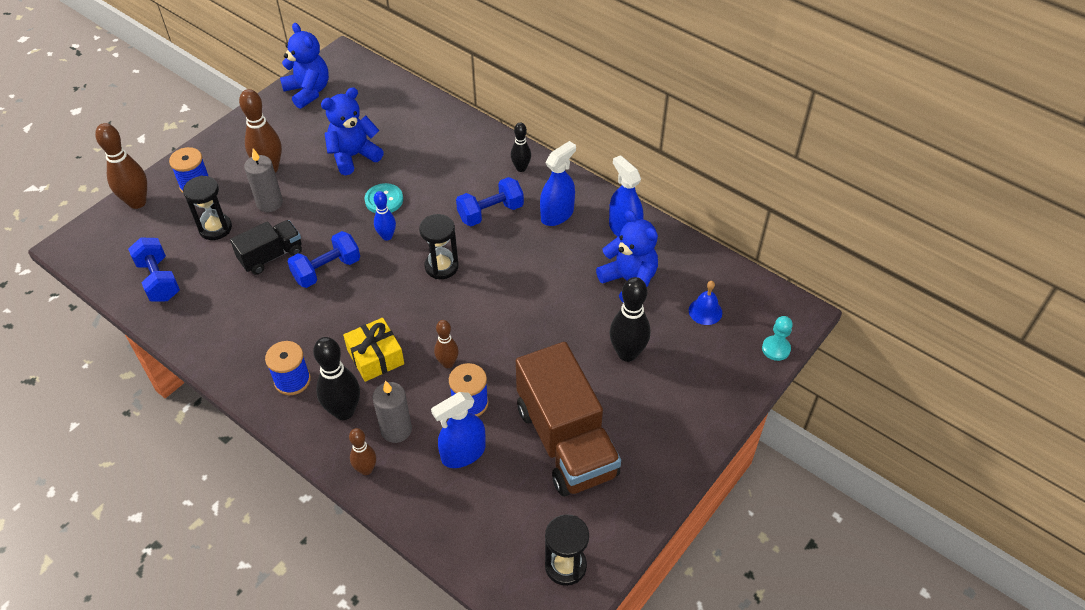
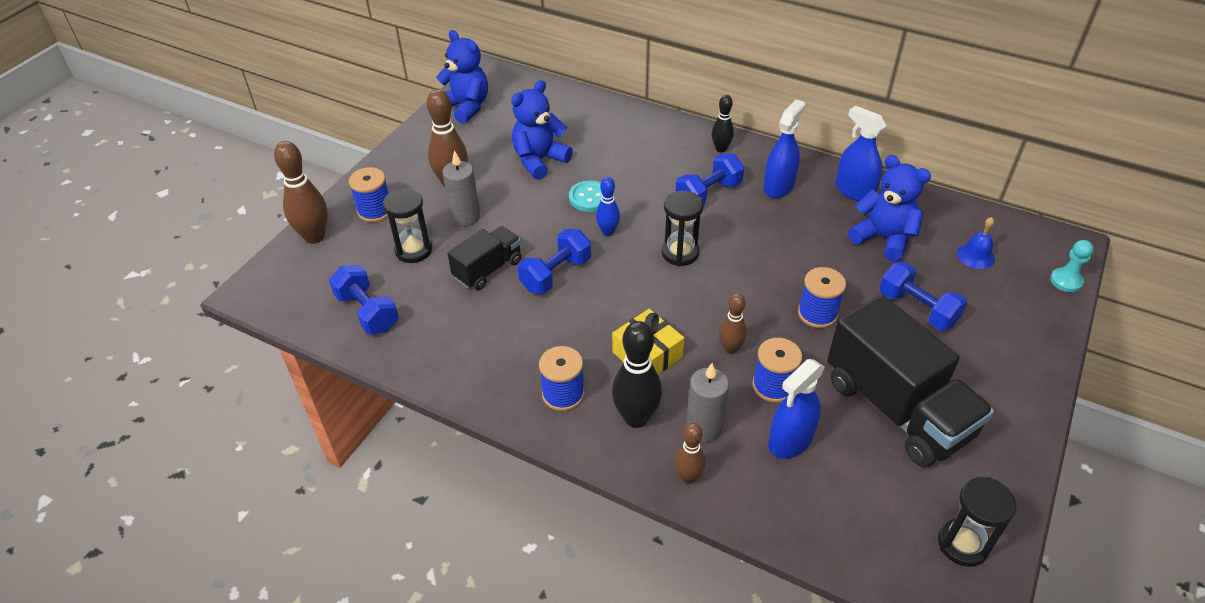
camera: 10 degrees left, 5 degrees down
brown truck [516,342,621,496] -> black truck [827,295,994,467]
black bowling pin [609,277,650,362] -> blue dumbbell [879,262,967,331]
none -> blue spool [798,267,846,328]

